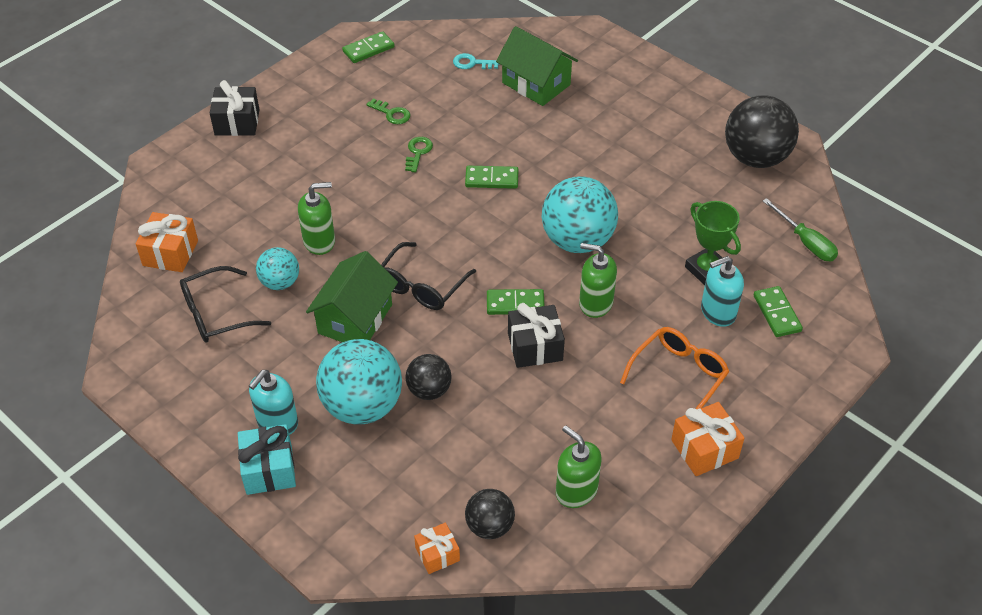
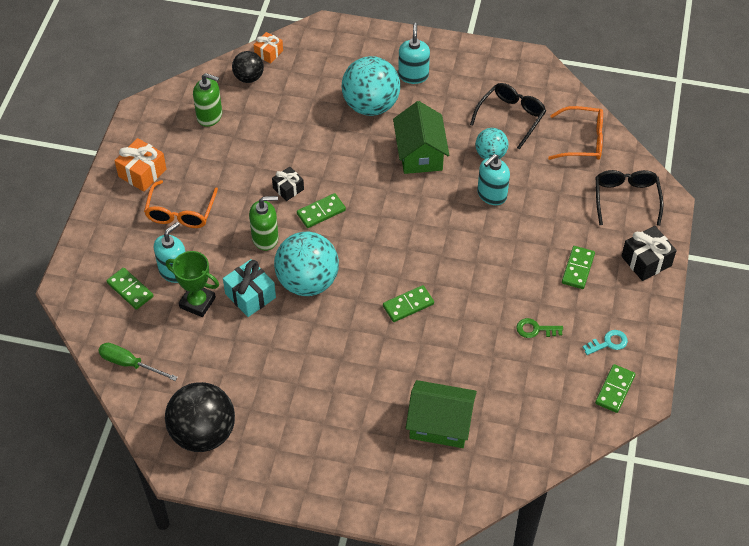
camera: 150 degrees right, 5 degrees up
orange gift [136,212,198,272] -> orange glasses [548,106,603,160]
turquoise gift [238,424,296,495] -> turquoise gift moved to [223,259,276,317]
green soap dispenser [298,182,335,255] -> turquoise soap dispenser [477,154,510,205]
black glasses [381,242,476,310] -> black glasses moved to [596,170,664,226]
green key [405,137,433,172] -> none
black ball [406,354,452,400] -> none
turquoise key [453,53,500,69] -> turquoise key moved to [583,330,628,355]
black gift [508,303,565,368] -> black gift [272,166,304,201], size x0.64
none -> green domino [562,246,595,289]

